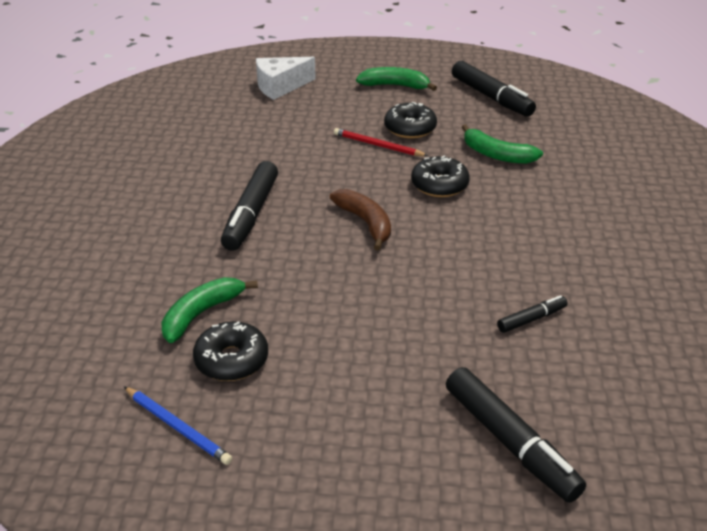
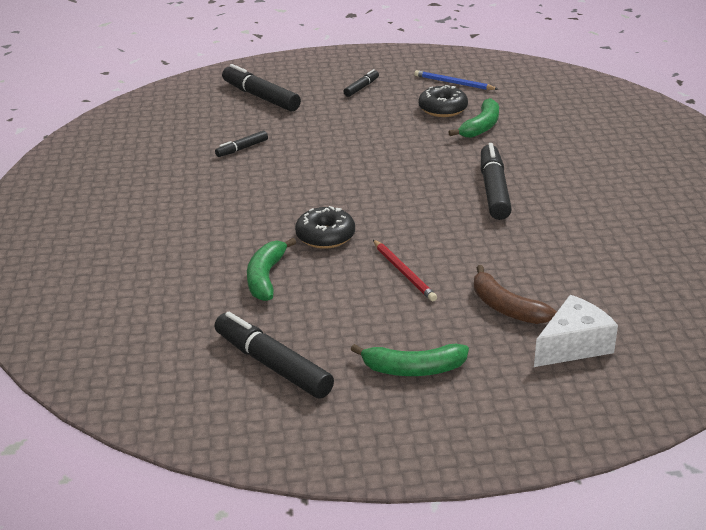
camera: 170 degrees right, 5 degrees down
brown banana [330,189,391,251] -> brown banana moved to [474,265,557,324]
red pencil [334,128,428,156] -> red pencil turned 45 degrees clockwise [373,240,437,301]
black donut [384,102,437,139] -> none
green banana [462,124,543,164] -> green banana turned 105 degrees counterclockwise [247,238,296,301]
none -> black marker [344,69,379,97]

